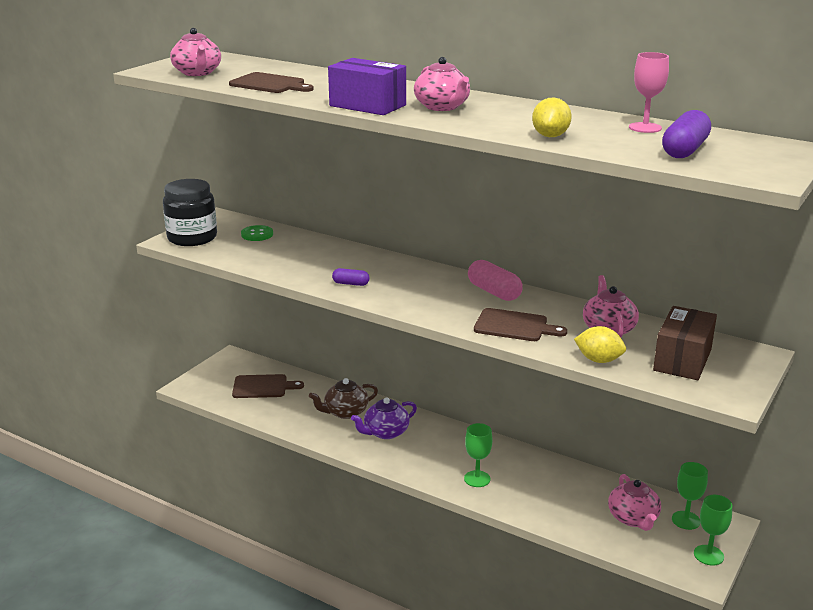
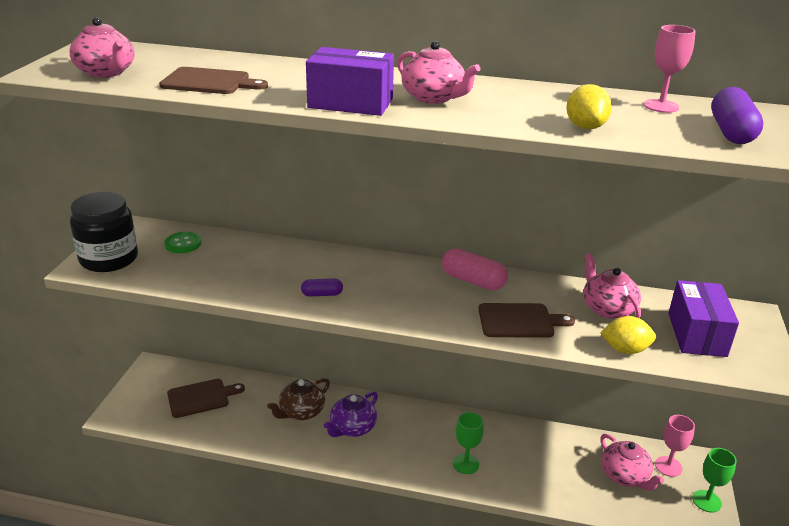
camera: 20 degrees left, 5 degrees up
brown box [653,306,717,380] -> purple box [668,280,739,357]
green goblet [672,462,708,530] -> pink goblet [655,415,695,477]

